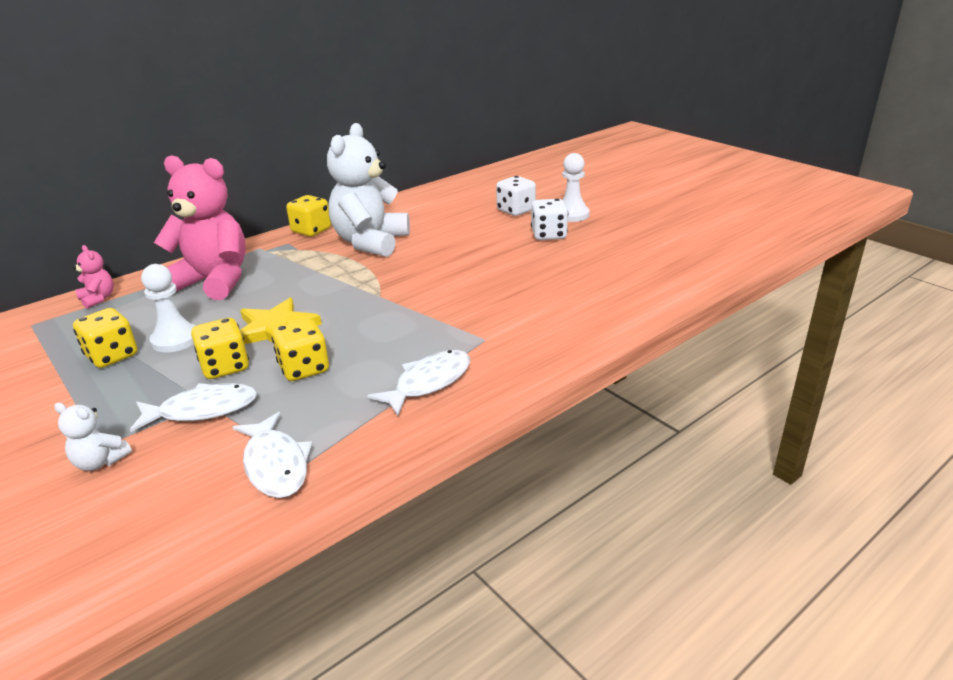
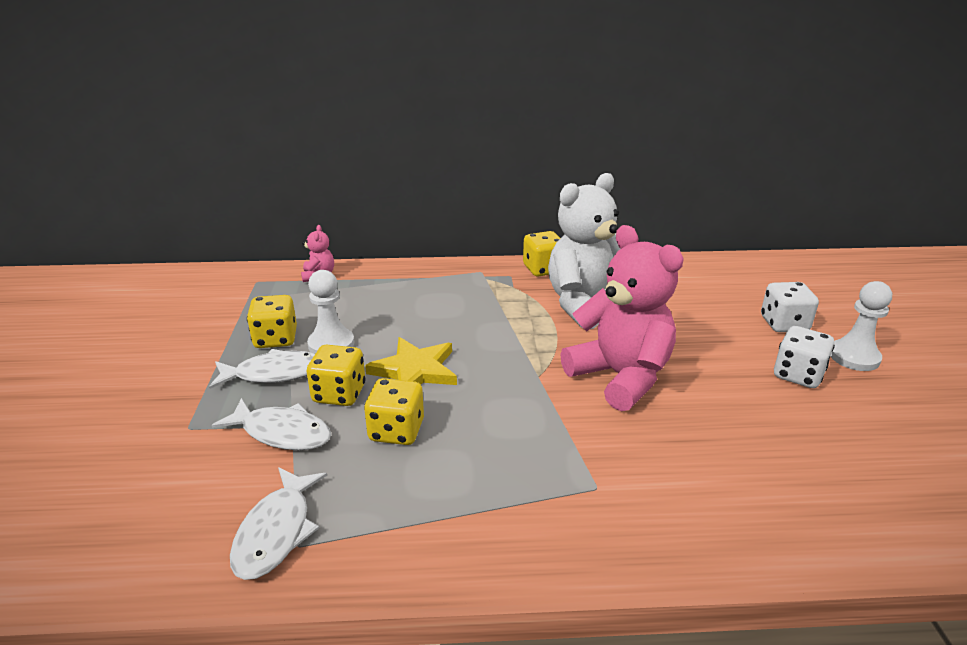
camera: 35 degrees right, 0 degrees up
white teddy bear [54,403,132,471] -> none
pink teddy bear [154,155,246,300] -> pink teddy bear moved to [561,225,684,411]
white fish [367,350,470,416] -> white fish moved to [209,349,315,389]

